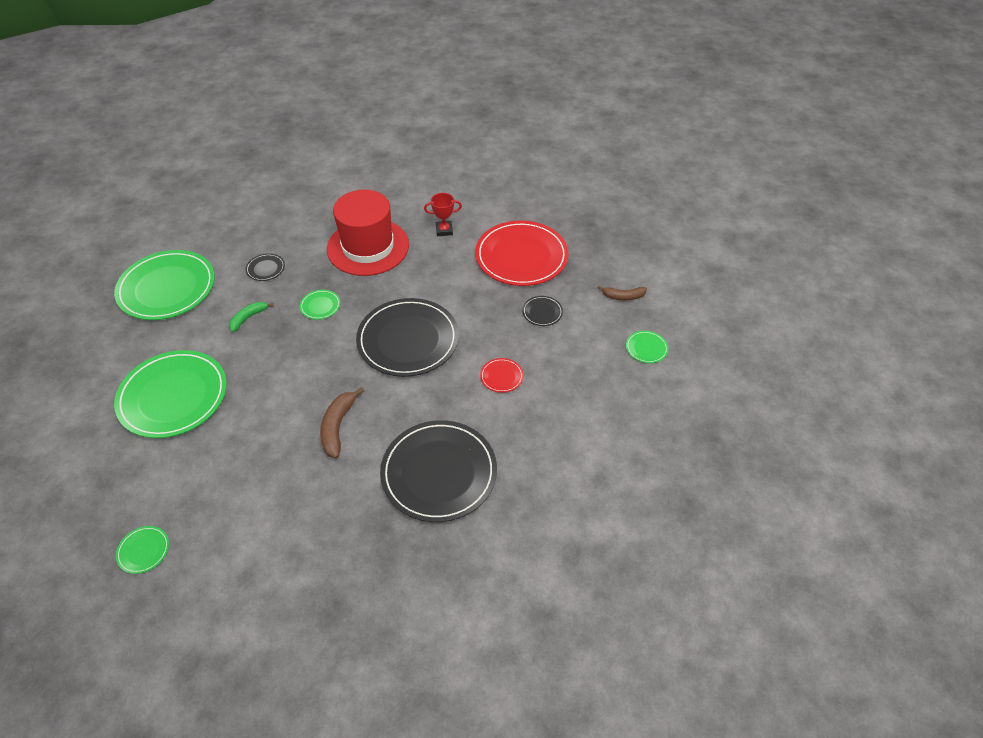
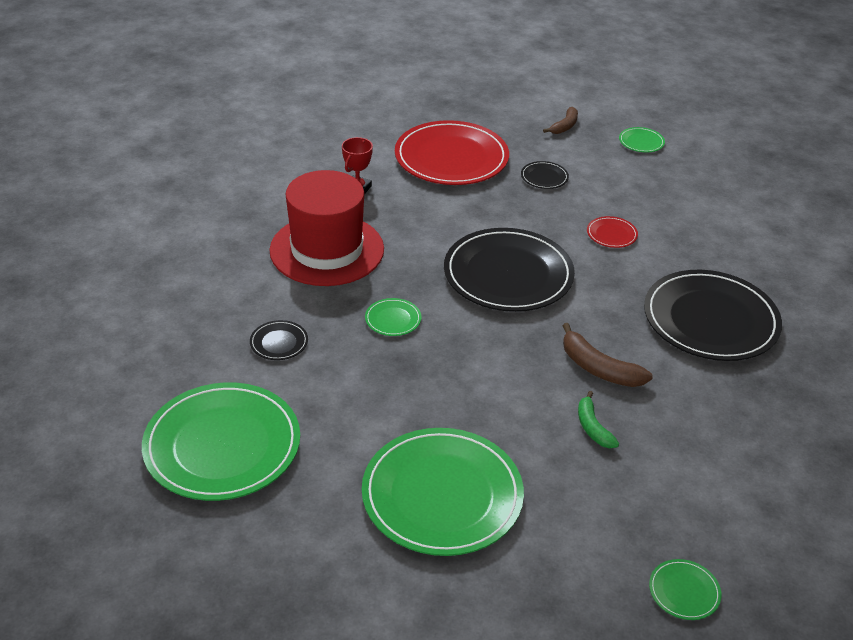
camera: 60 degrees left, 10 degrees down
green banana [229,302,274,332] -> green banana moved to [578,391,619,448]

